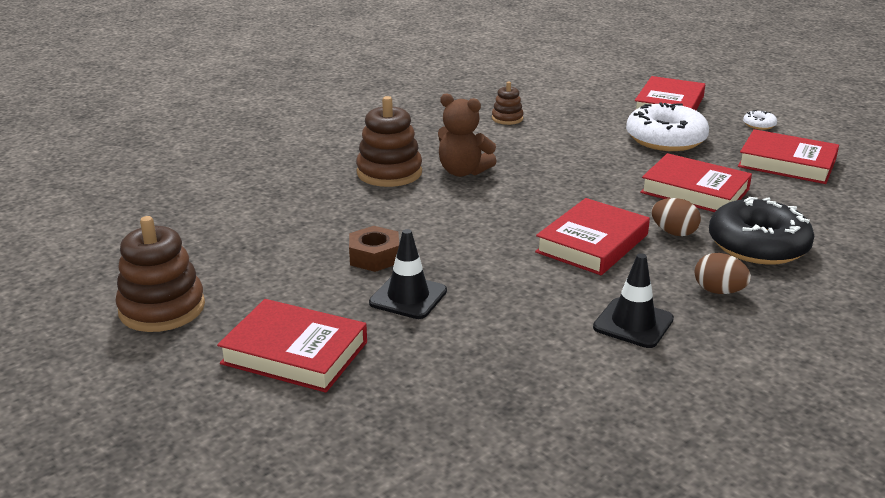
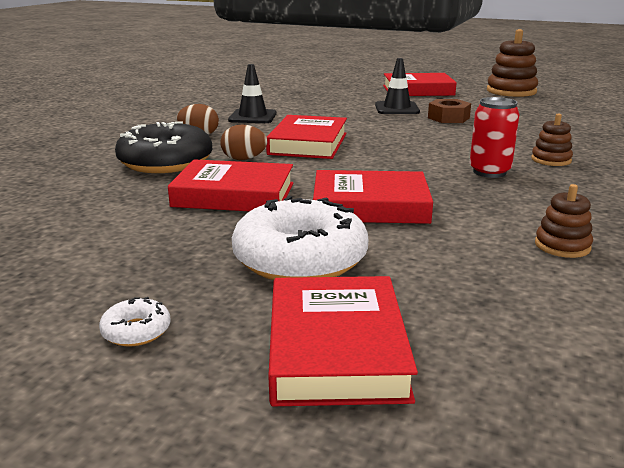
camera: 155 degrees right, 5 degrees down
brown stacking toy [356,96,422,187] -> brown stacking toy [531,113,573,166], size x0.55
brown teddy bear [438,93,497,177] -> red can [470,97,520,178]
red book [738,129,839,184] -> red book moved to [313,170,433,224]

